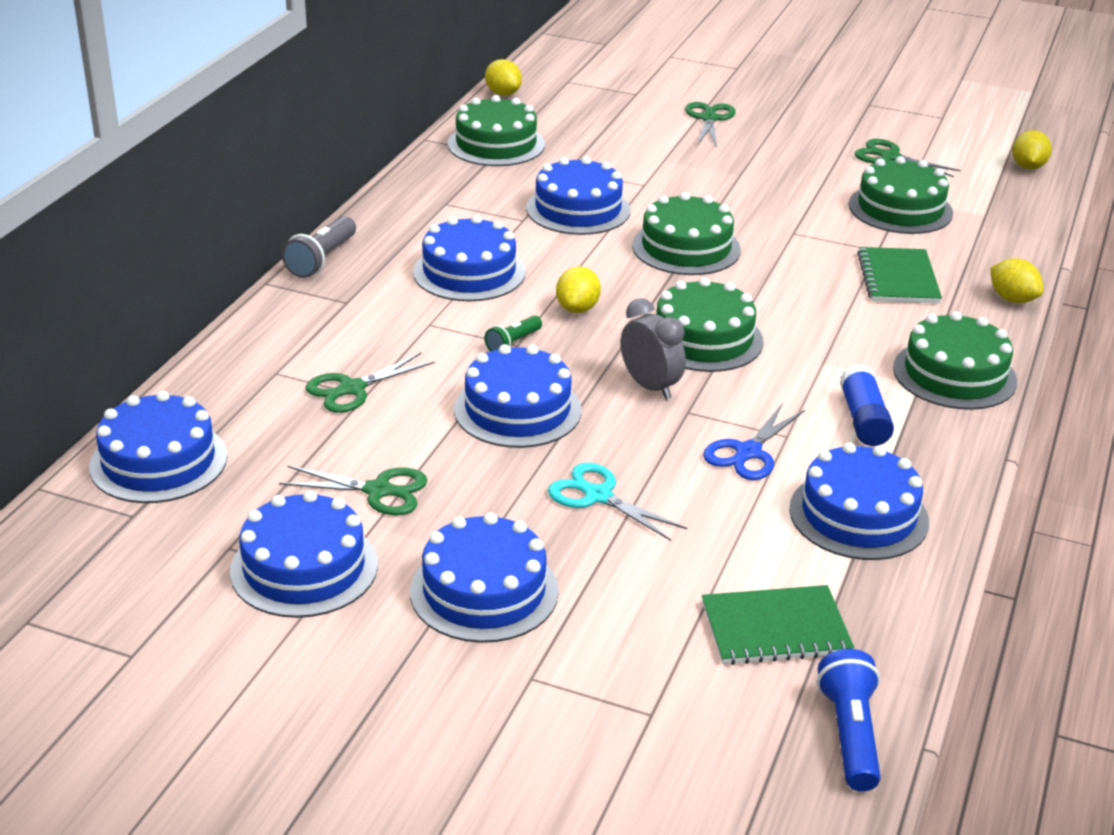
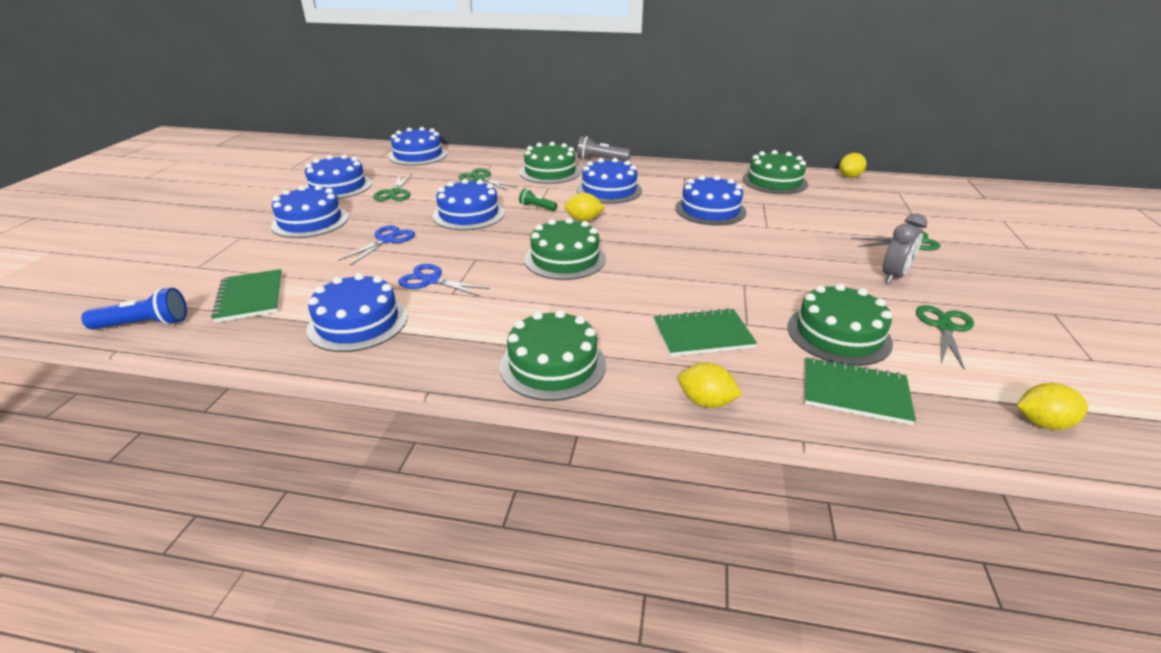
camera: 80 degrees right, 0 degrees up
turquoise scissors [548,463,687,541] -> blue scissors [338,225,415,265]
grey clock [621,298,686,400] -> grey clock moved to [883,214,928,284]
green cake [632,192,741,275] -> green cake moved to [520,142,581,184]
blue glue stick [840,364,894,446] -> none
yellow lemon [990,258,1043,303] -> yellow lemon turned 75 degrees clockwise [678,363,743,408]
none -> green notebook [805,357,916,425]

